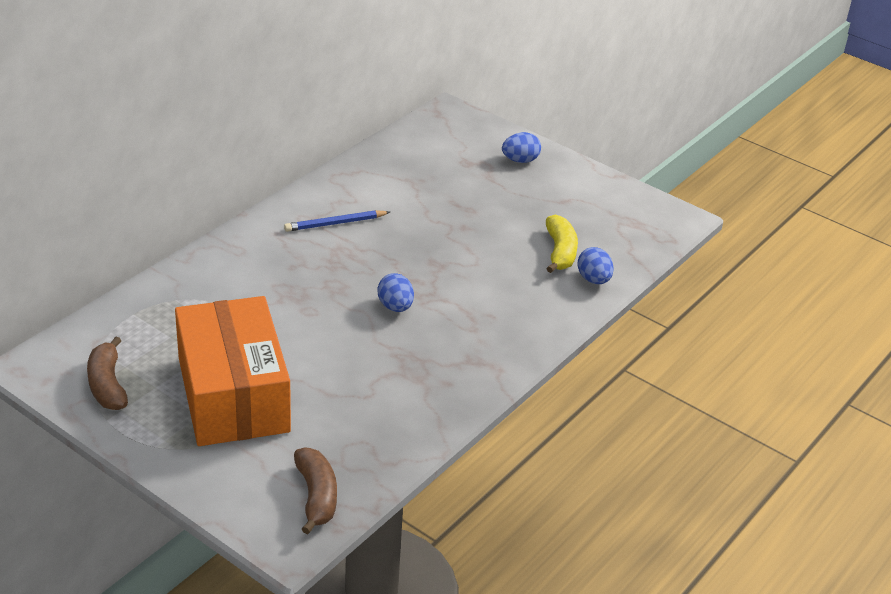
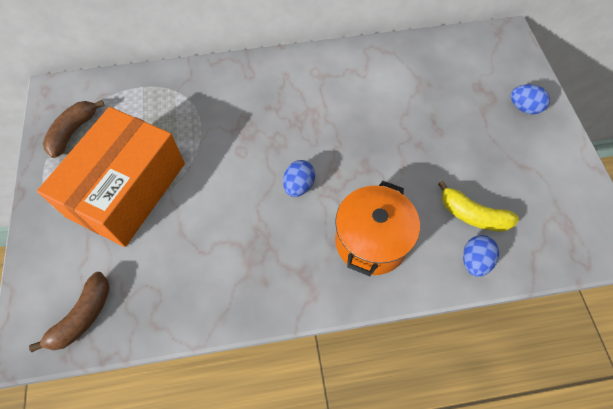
camera: 45 degrees right, 25 degrees up
blue pencil [284,210,390,232] -> none
yellow banana [546,214,578,273] -> yellow banana turned 75 degrees clockwise [438,181,519,232]
none -> orange pot [335,181,420,276]

